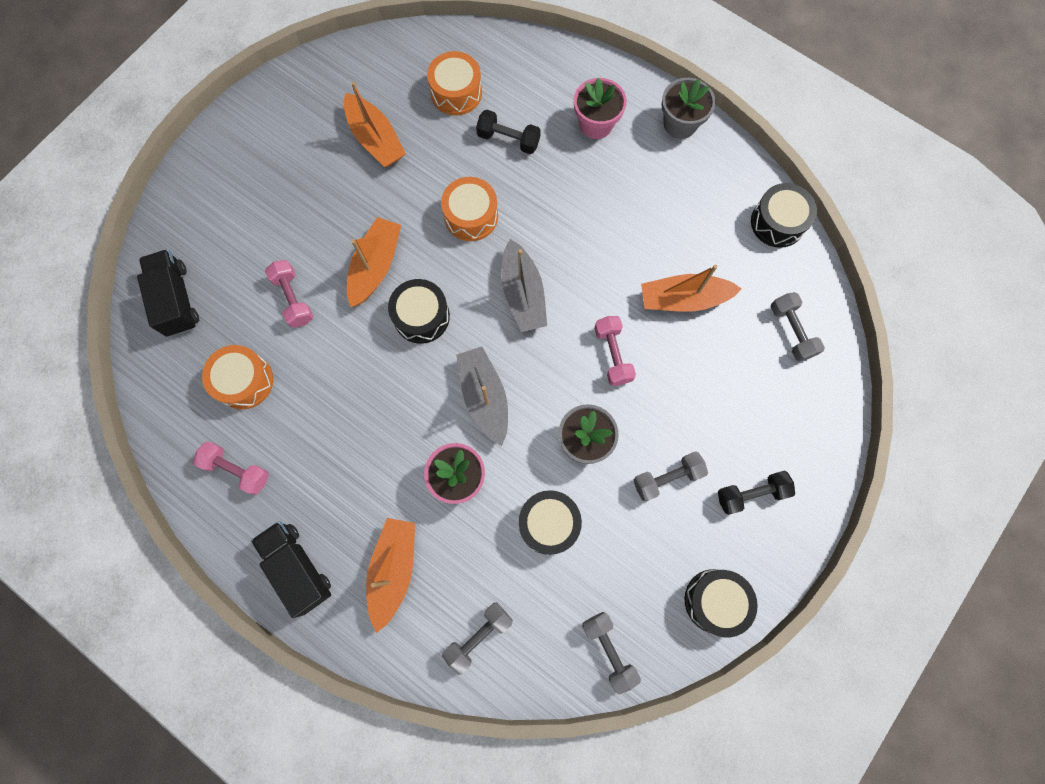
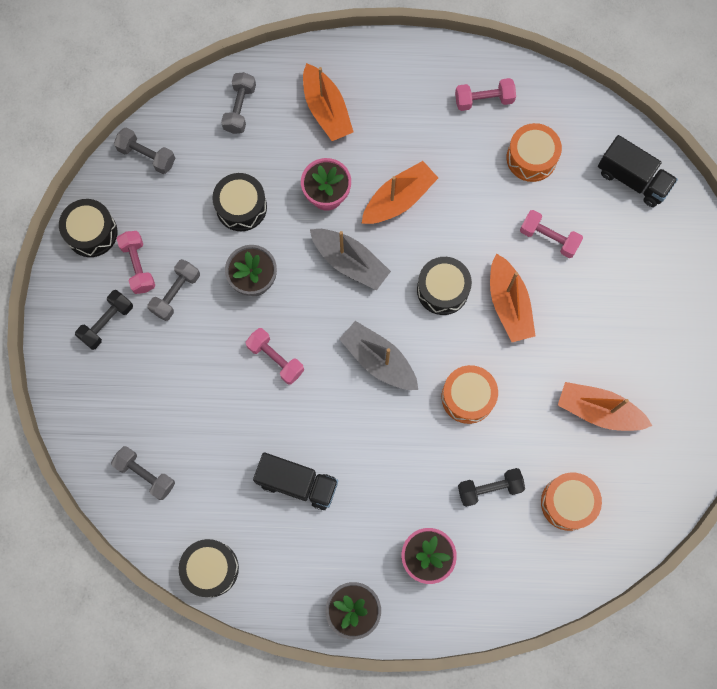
camera: 145 degrees right, 0 degrees up
black truck [251,521,331,618] -> black truck moved to [253,452,338,510]
orange boat [641,265,742,312] -> orange boat moved to [361,161,438,224]
none -> pink dumbbell [117,231,155,294]

